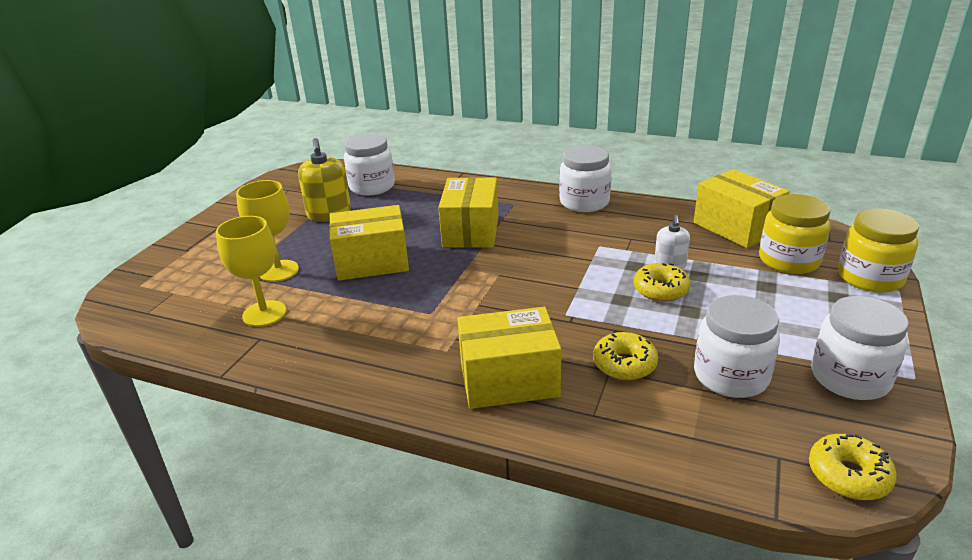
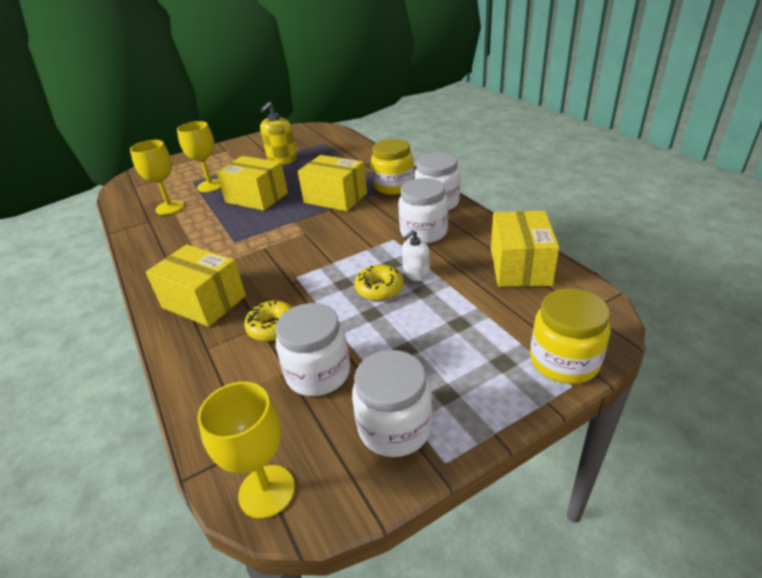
camera: 40 degrees right, 5 degrees up
white jar [344,134,395,196] -> white jar moved to [398,178,448,244]
yellow box [438,177,499,248] -> yellow box turned 75 degrees clockwise [298,155,367,211]
yellow jar [759,194,831,274] -> yellow jar moved to [371,139,414,195]
yellow donut [809,434,897,500] -> yellow goblet [197,382,295,519]

